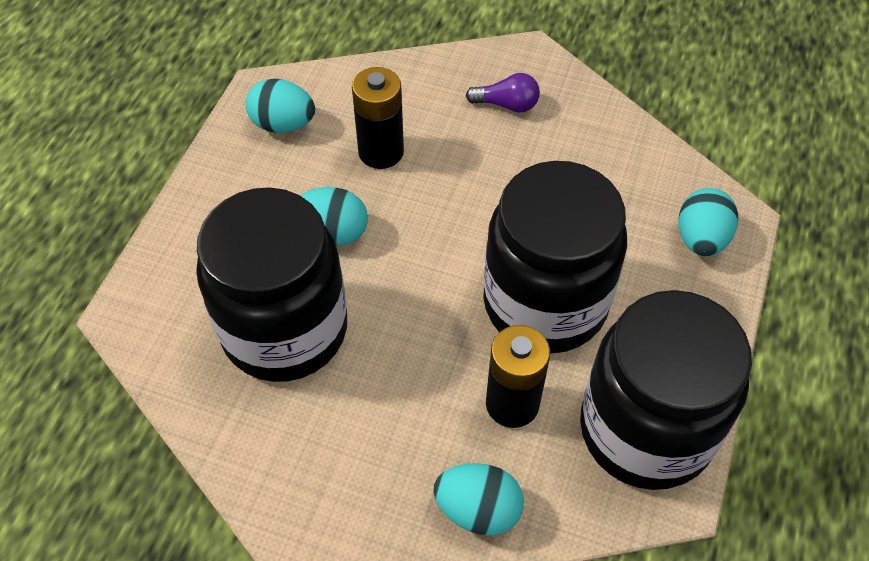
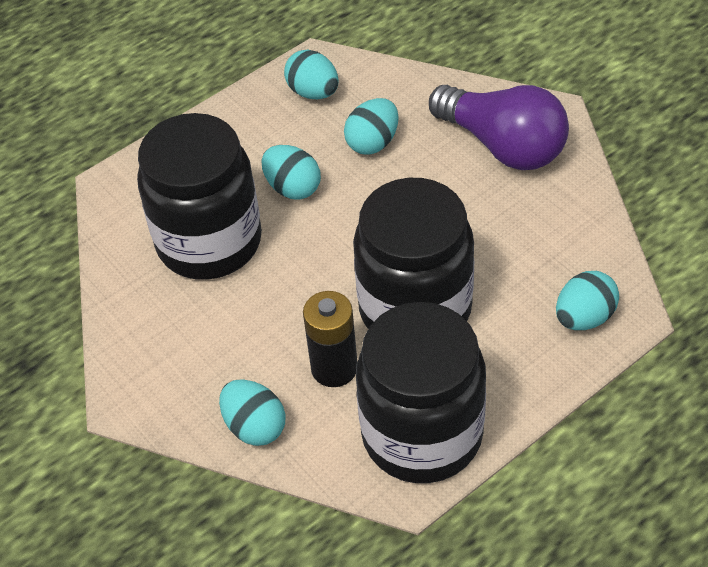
camera: 35 degrees right, 5 degrees down
black battery [352,67,404,169] -> turquoise egg [344,98,399,155]
purple light bulb [466,73,540,113] -> purple light bulb [429,85,569,170], size x2.27

